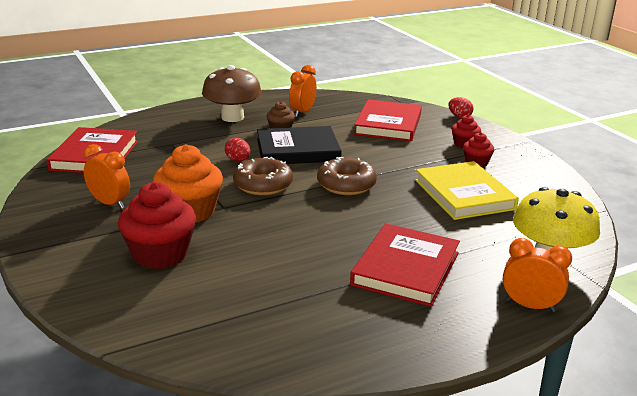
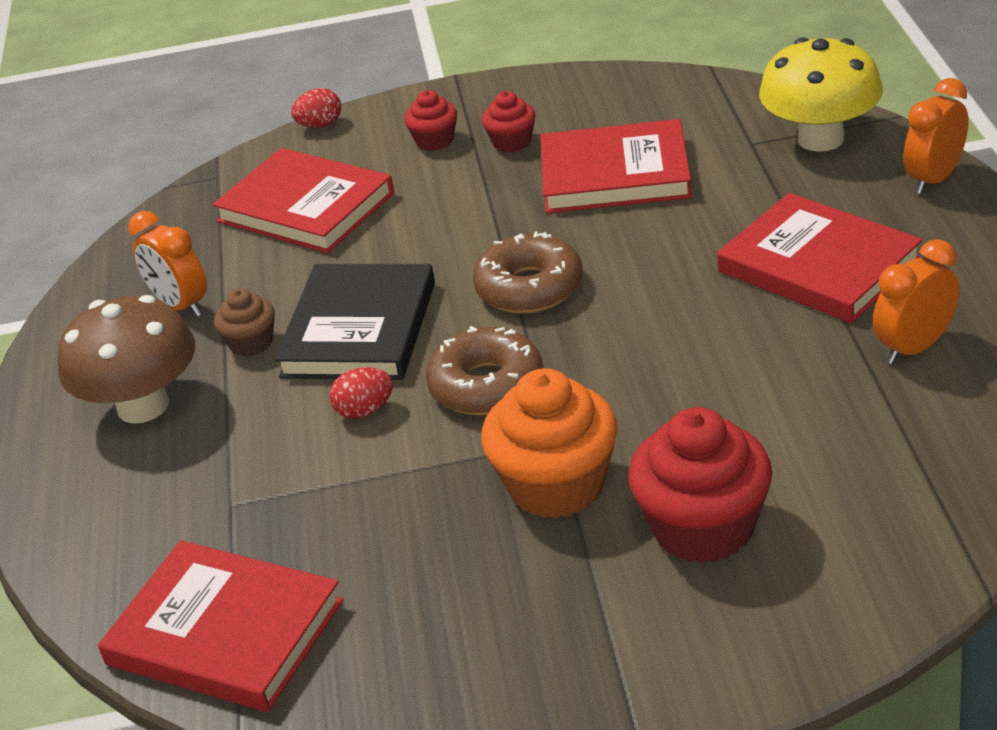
camera: 65 degrees left, 10 degrees up
orange clock [84,144,130,209] -> orange clock moved to [873,239,960,364]
yellow book [415,161,519,220] -> red book [540,119,692,213]

